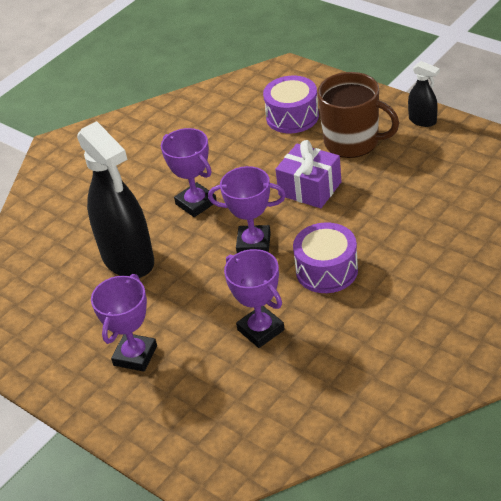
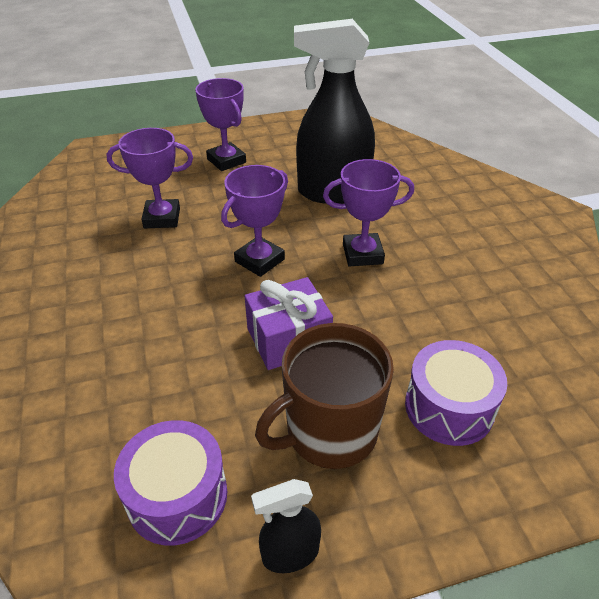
camera: 120 degrees right, 0 degrees up
purple drum [293,223,358,293] -> purple drum moved to [114,420,227,545]

